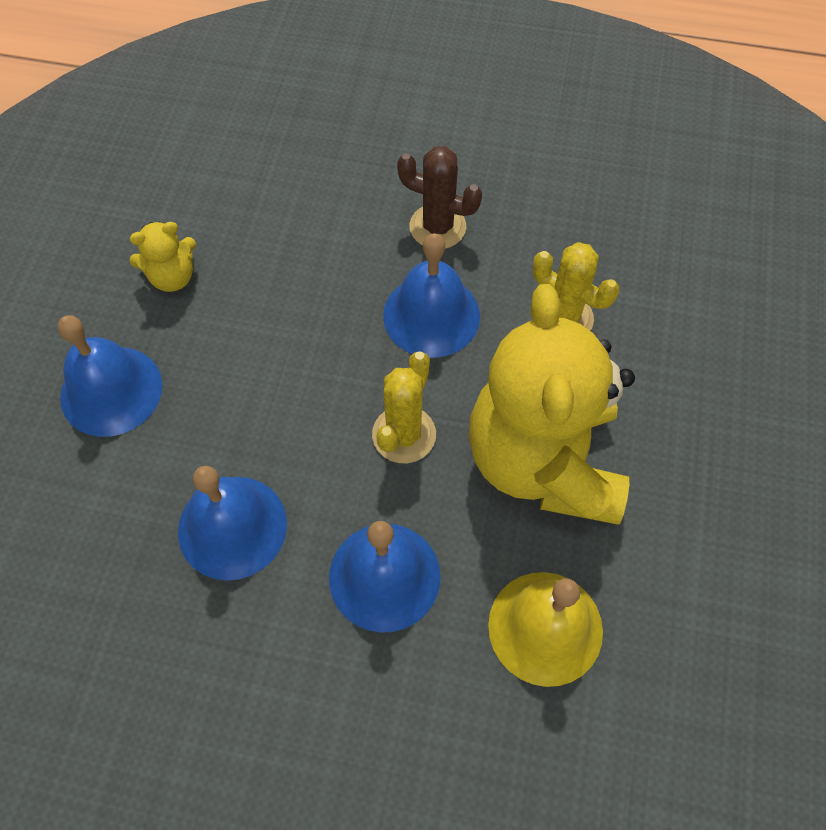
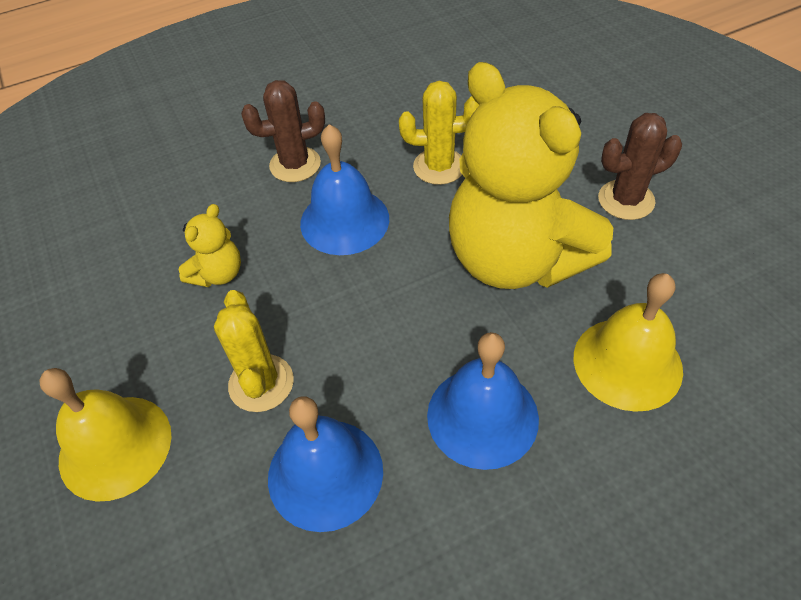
camera: 35 degrees left, 10 degrees down
blue bell [58,315,162,437] -> yellow bell [39,368,172,502]
yellow teddy bear [129,221,196,292] -> yellow teddy bear moved to [178,204,241,287]
yellow cactus [372,351,436,463] -> yellow cactus moved to [214,290,294,412]
none -> brown cactus [598,113,682,220]

